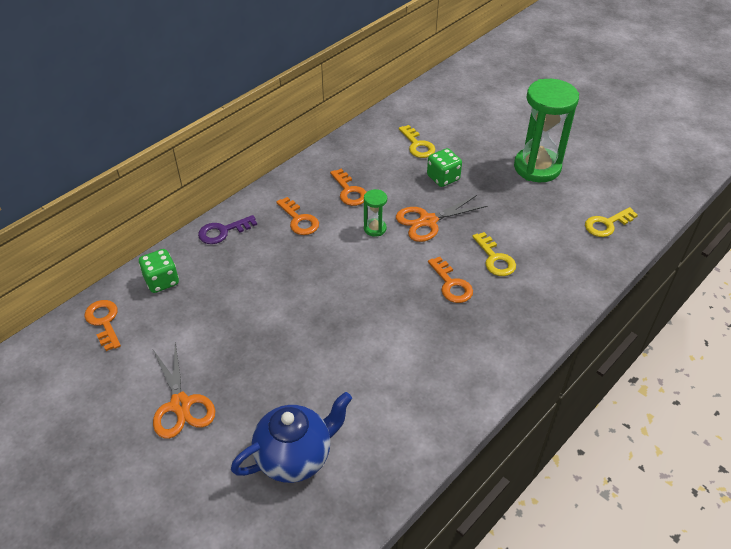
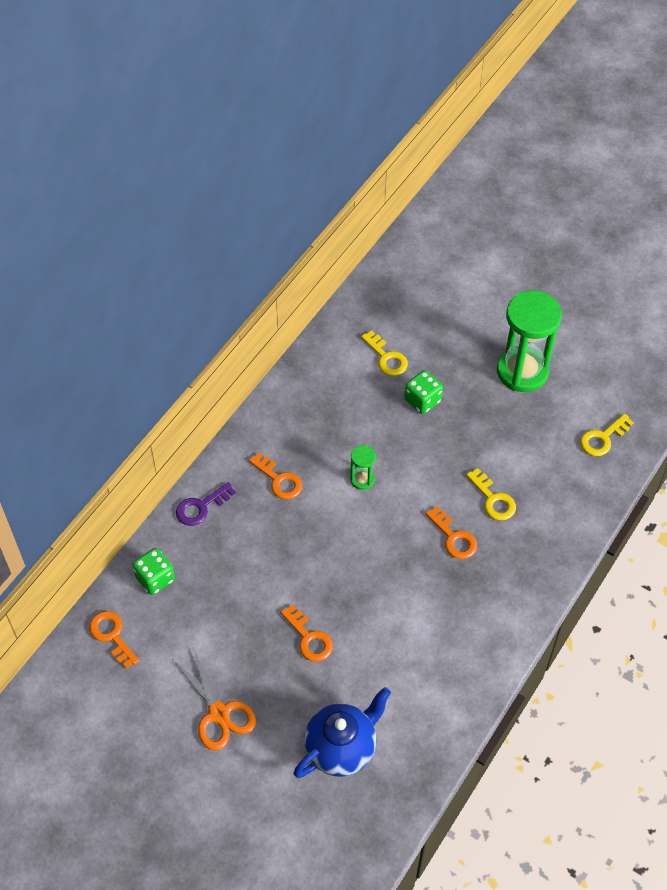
camera: 10 degrees left, 10 degrees up
orange key [330,169,366,206] -> orange key moved to [280,604,333,662]
orange scissors [396,195,487,242] -> none

